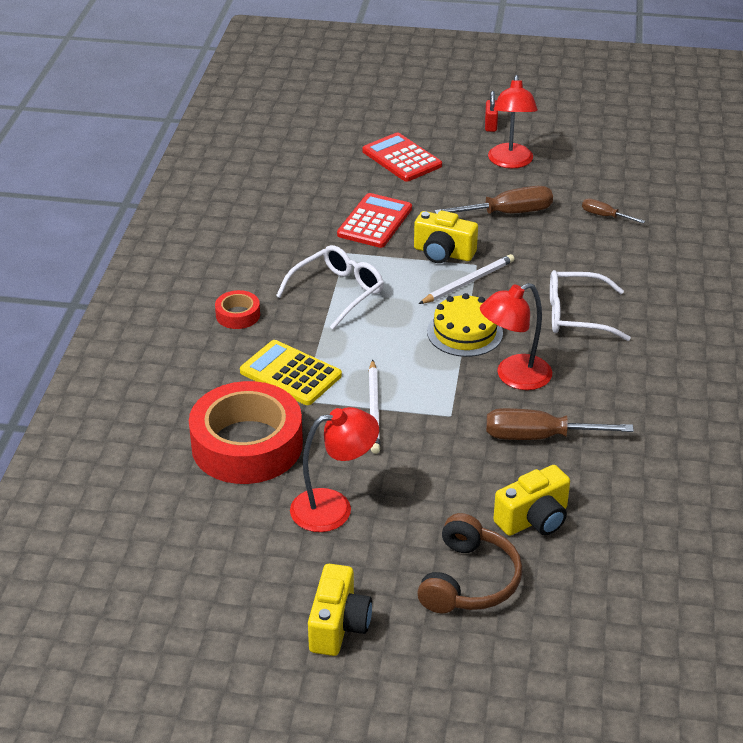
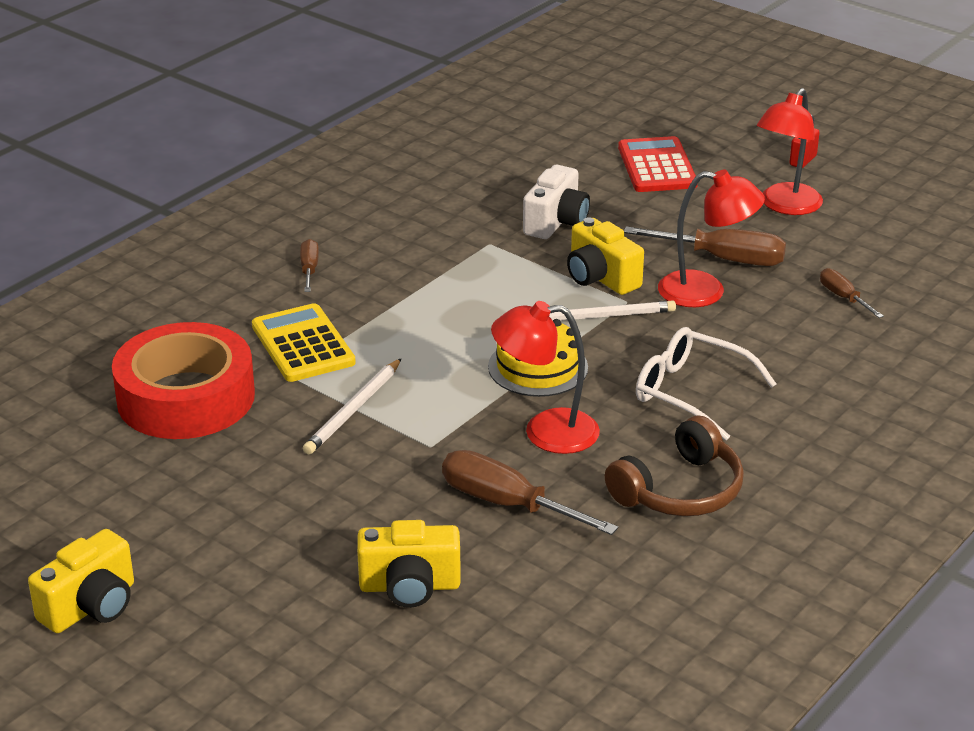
camera: 30 degrees right, 5 degrees down
red tape [215,290,260,329] -> brown screwdriver [300,239,319,292]
white glasses [276,245,384,330] -> none
red lamp [290,407,379,532] -> red lamp moved to [658,170,765,307]
red calculator [337,193,412,248] -> white camera [523,165,590,239]
brown headphones [417,513,523,613] -> brown headphones moved to [605,416,744,516]

